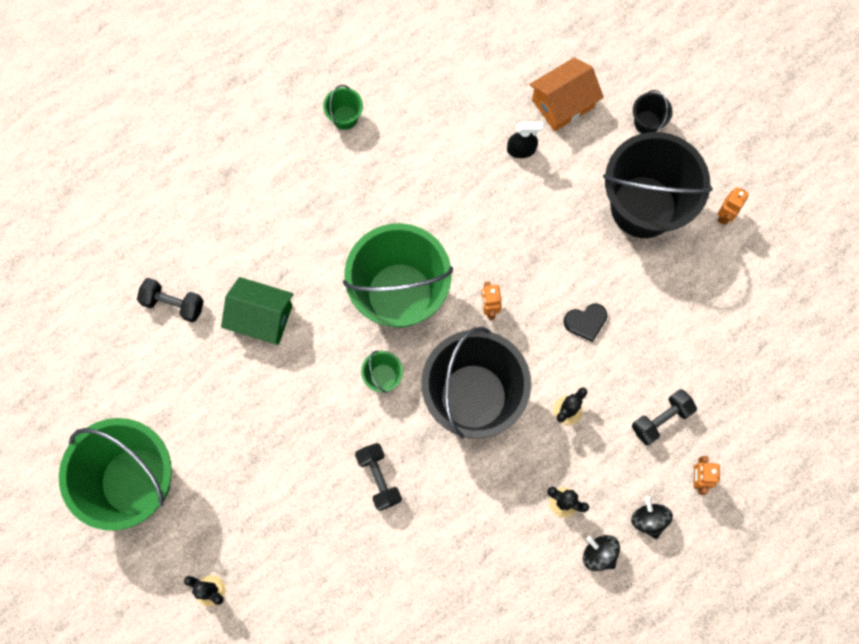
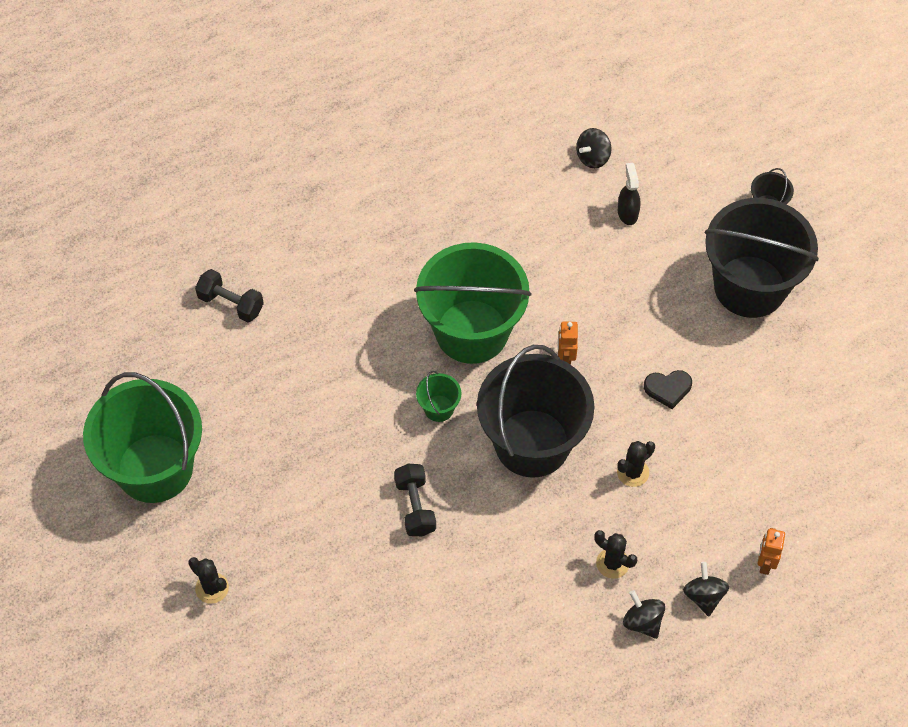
camera: 10 degrees right, 15 degrees down
green house [221,277,293,345] -> none
green bucket [323,85,363,130] -> none
black spray bottle [507,122,543,158] -> black spray bottle turned 105 degrees counterclockwise [618,163,640,225]
orange house [529,57,604,131] -> none
black dumbbell [632,389,697,445] -> none
orange robot [717,187,749,225] -> none
none -> black spinning top [576,128,611,168]

